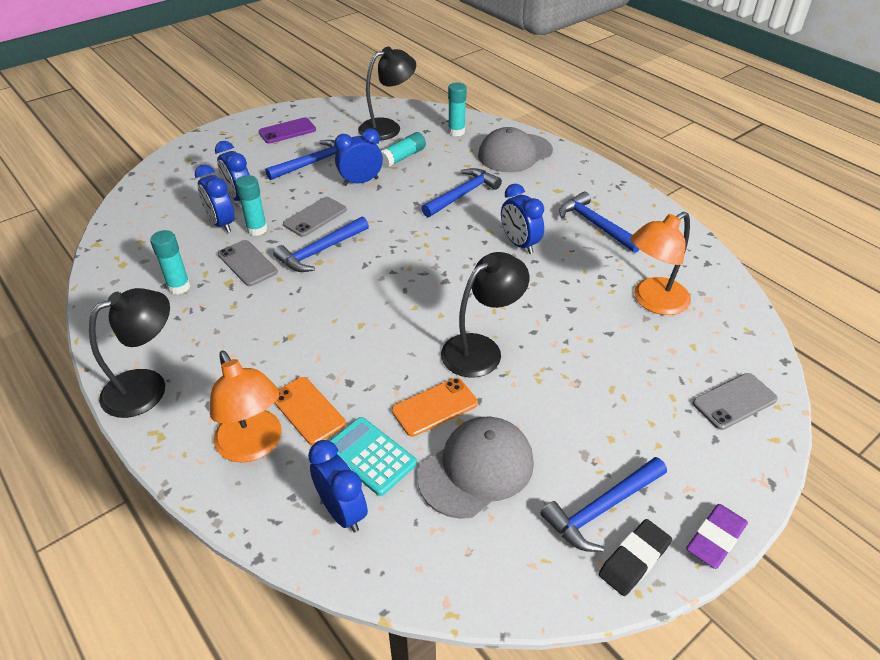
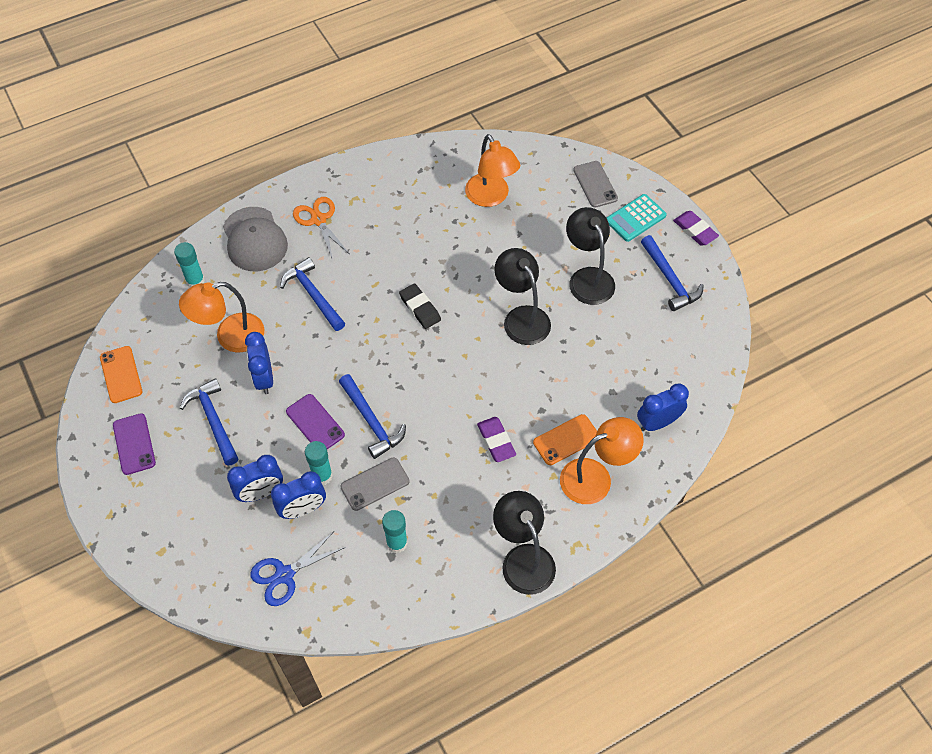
camera: 80 degrees left, 15 degrees up
grey phone [283,197,347,237] -> purple phone [286,394,345,449]
turquoise calculator [330,417,417,496] -> turquoise calculator moved to [607,194,667,242]
black lamp [358,47,416,140] -> black lamp moved to [566,207,615,305]
turquoise glue stick [381,132,426,168] -> orange lamp [179,282,264,352]
orange phone [392,378,478,437] -> orange phone moved to [100,346,142,403]
grey cap [418,417,534,519] -> none
blue clock [501,184,544,254] -> none
blue hammer [559,191,640,253] -> none
black eraser [598,519,672,596] -> black eraser moved to [399,283,441,329]
none -> blue scissors [250,531,346,606]
none -> orange scissors [293,197,349,260]
none -> purple eraser [477,417,516,462]

